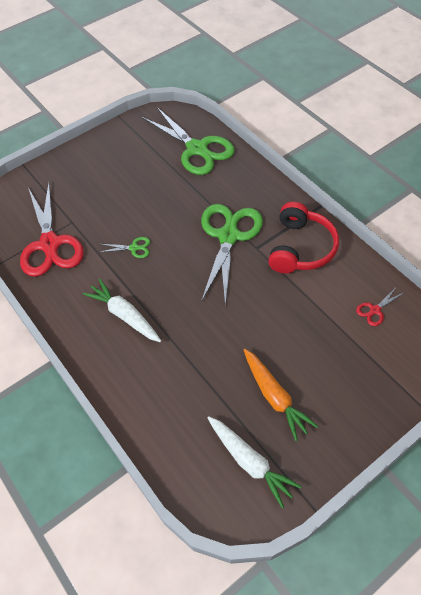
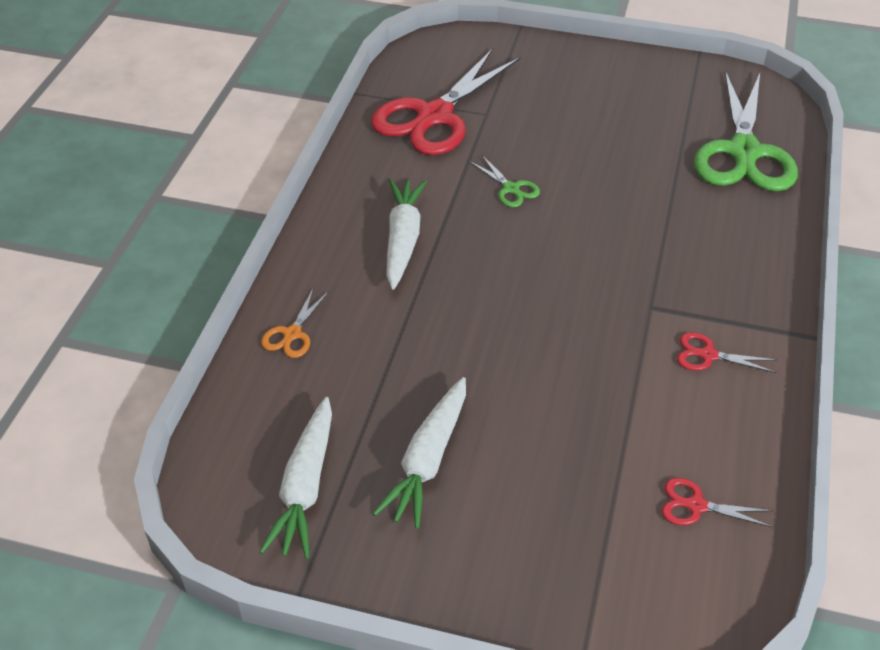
camera: 50 degrees right, 10 degrees down
green scissors [201,204,263,305] -> none
orange carrot [244,349,318,441] -> white carrot [373,377,466,529]
red headphones [268,202,339,274] -> red scissors [677,332,776,373]
none -> orange scissors [261,287,329,358]

